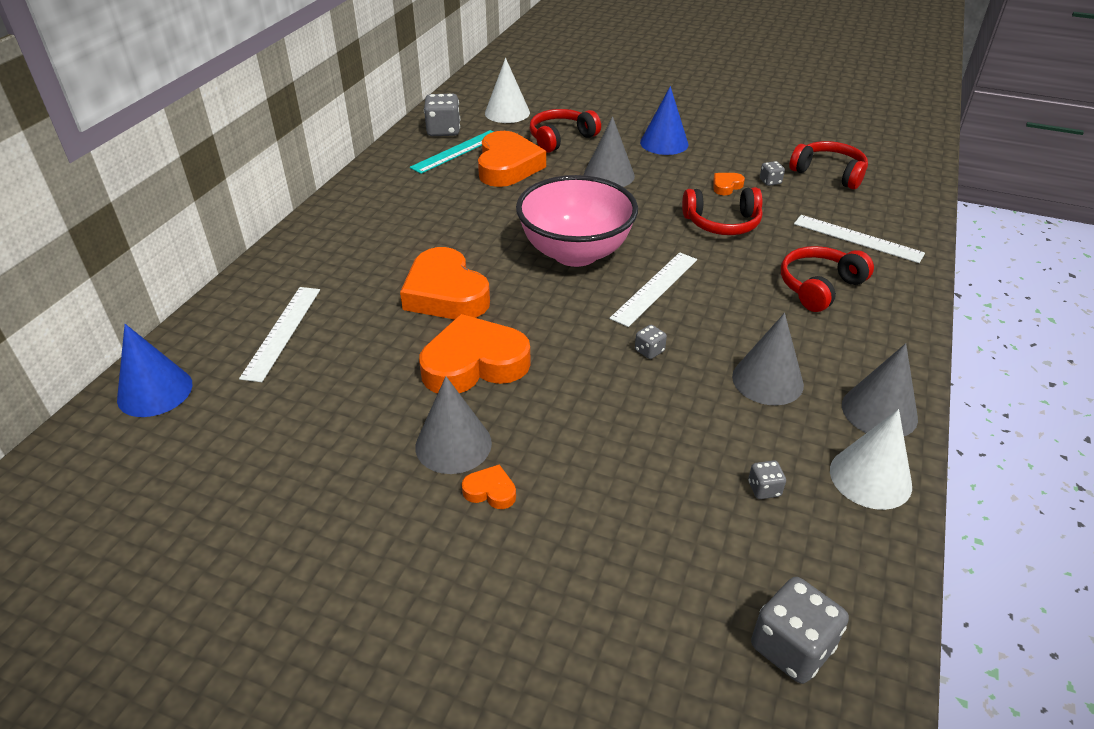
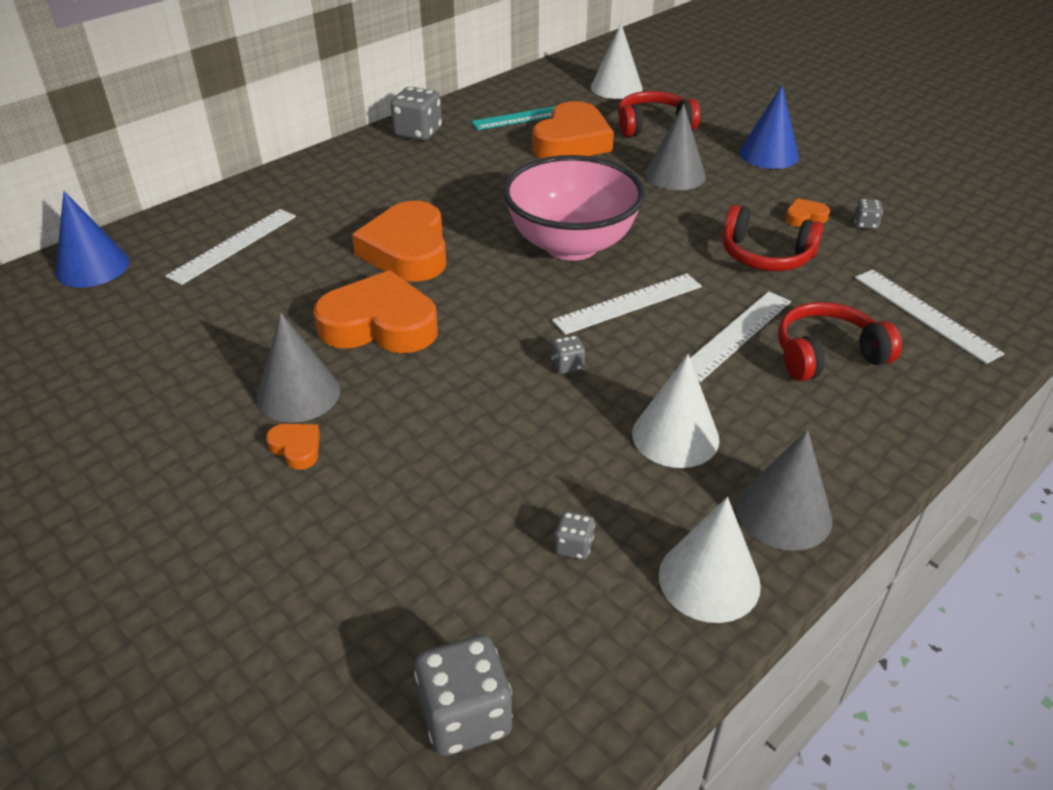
camera: 25 degrees right, 0 degrees up
grey dice [424,93,460,136] -> grey dice moved to [391,87,442,141]
grey cone [732,313,804,405] -> white cone [632,354,720,468]
red headphones [789,141,868,189] -> none
none -> white ruler [690,291,791,382]

